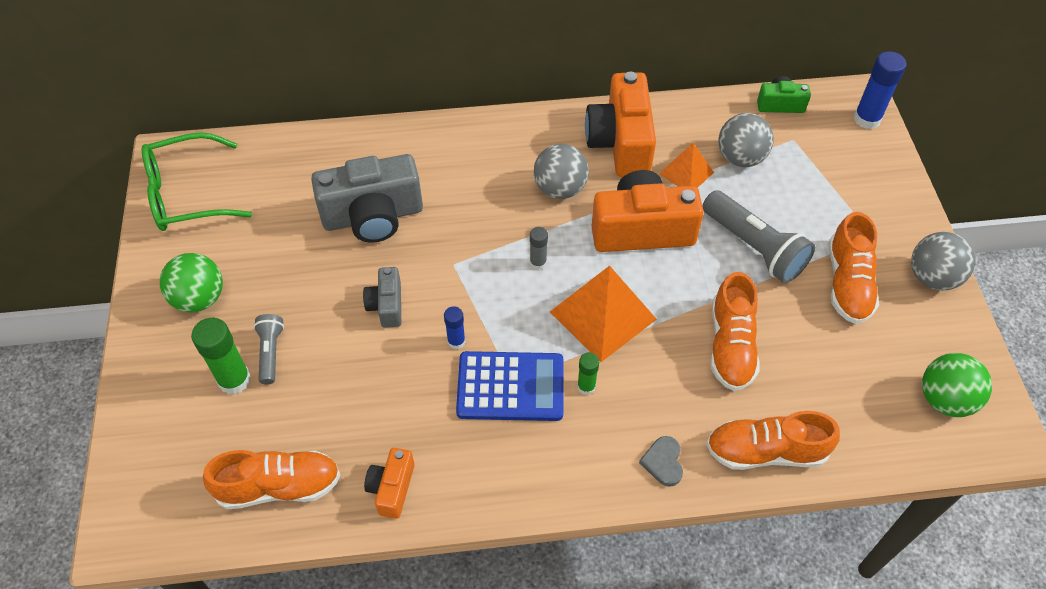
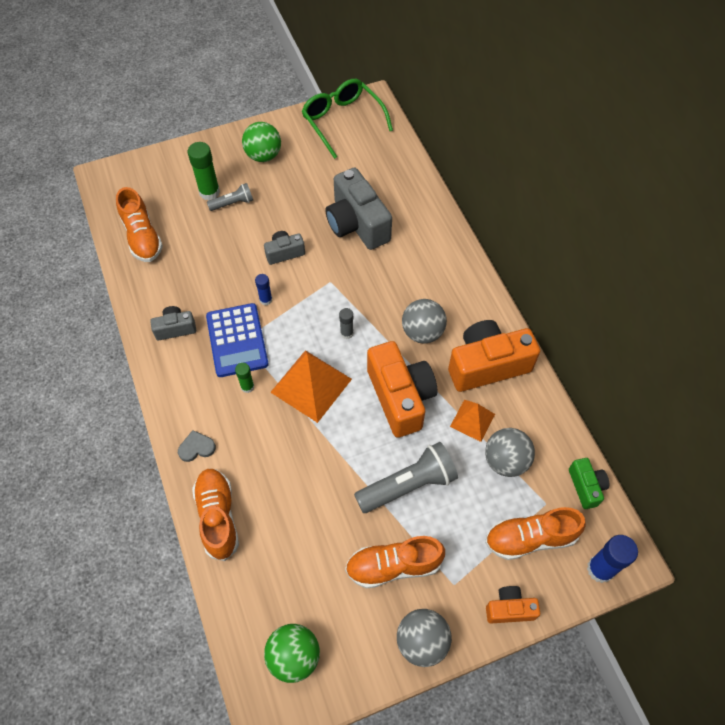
camera: 75 degrees right, 5 degrees up
orange camera [364,448,415,519] -> orange camera moved to [486,586,540,624]
grey flashlight [703,190,815,283] -> grey flashlight turned 150 degrees counterclockwise [354,442,458,513]
orange shoe [711,272,760,391] -> orange shoe moved to [485,507,586,560]
none -> grey camera [150,306,196,341]

